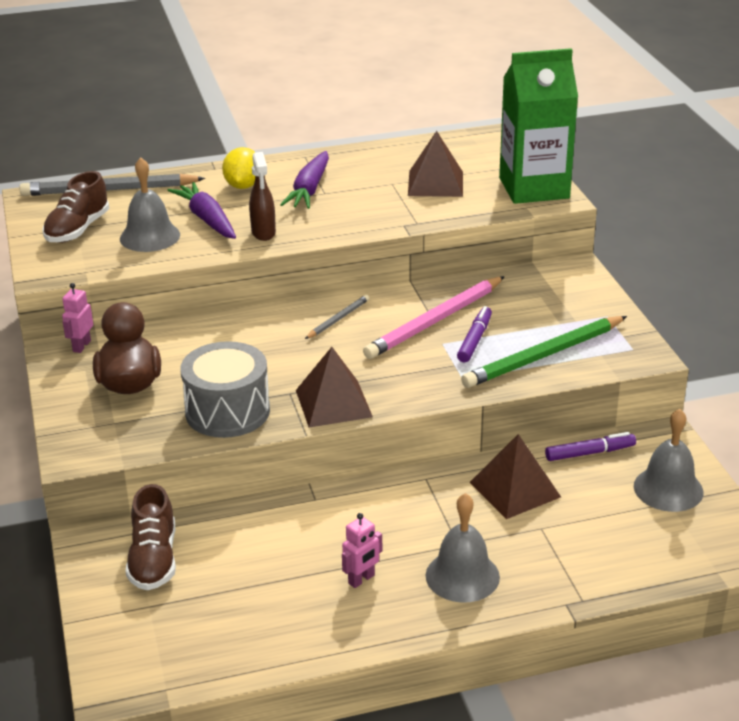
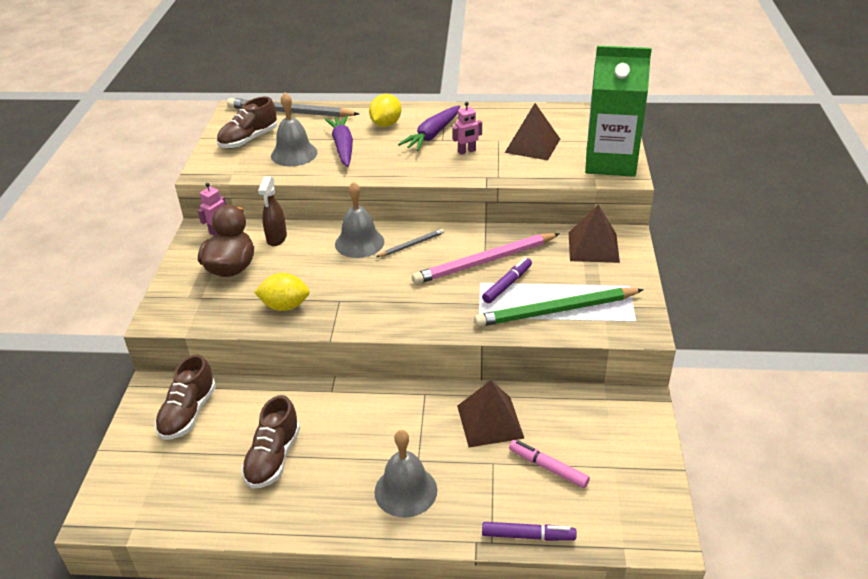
camera: 20 degrees right, 5 degrees up
grey drum [180,341,270,438] -> yellow lemon [254,273,310,311]
brown spray bottle [249,152,276,241] -> brown spray bottle moved to [258,176,287,246]
brown pyramid [296,347,373,428] -> brown pyramid moved to [569,204,620,263]
pink robot [342,513,382,588] -> pink robot moved to [452,102,482,155]
purple marker [545,432,636,461] -> purple marker moved to [482,522,576,541]
grey bell [634,409,704,512] -> grey bell moved to [335,182,384,258]
none -> brown shoe [241,395,300,489]
none -> pink marker [509,440,590,488]

